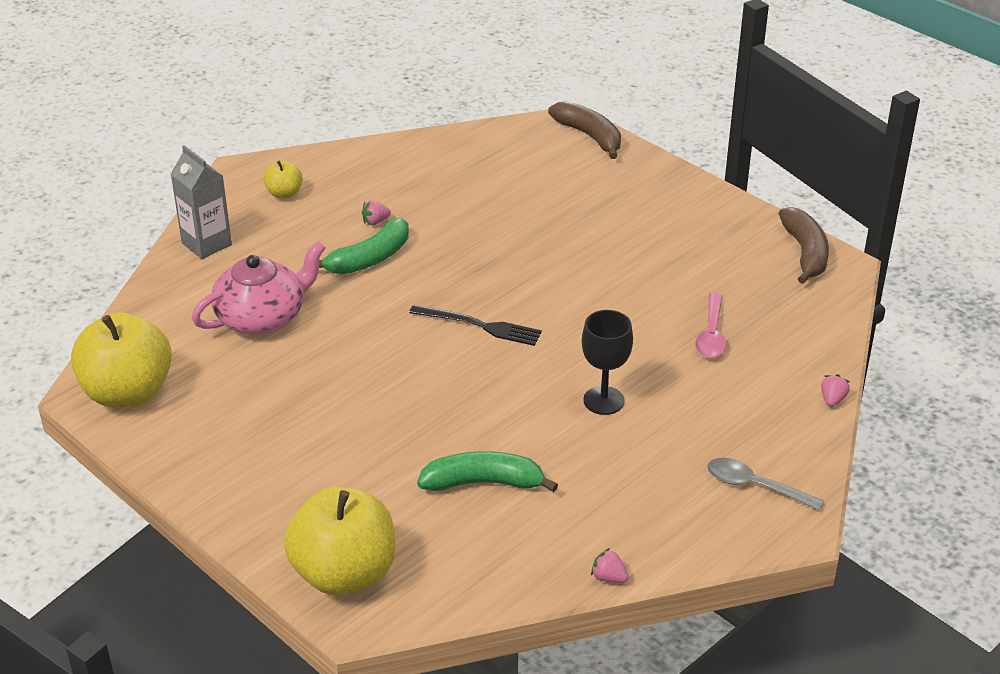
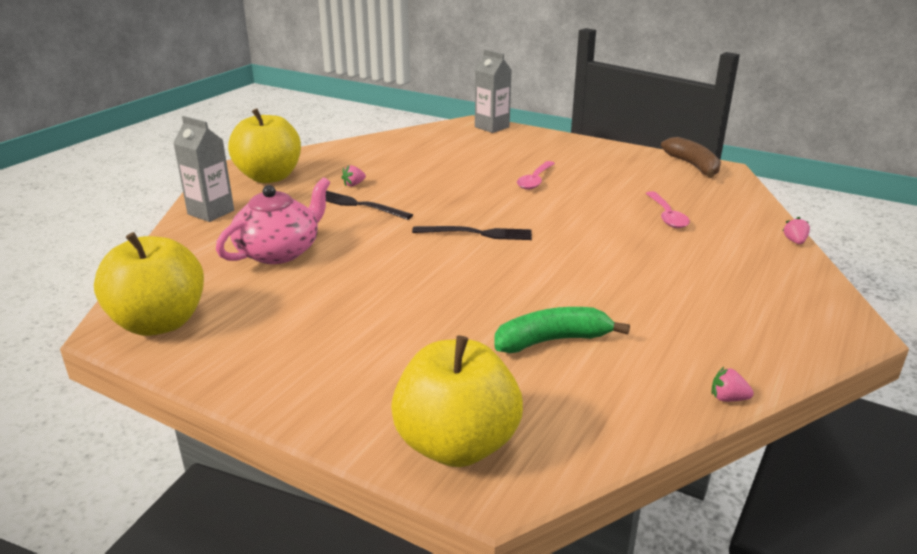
camera: 15 degrees left, 10 degrees down
yellow apple [264,161,303,199] -> yellow apple [228,108,301,183], size x2.17
green banana [319,218,409,274] -> black fork [326,191,413,220]
brown banana [548,101,621,159] -> grey carton [475,50,512,133]
black goblet [582,310,633,415] -> none
grey spoon [707,458,824,511] -> none
none -> pink spoon [517,161,555,190]

